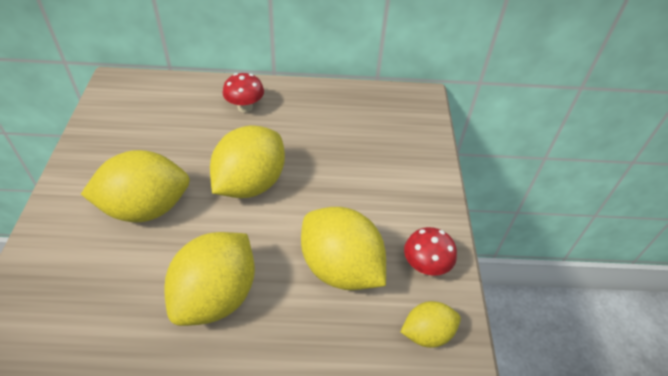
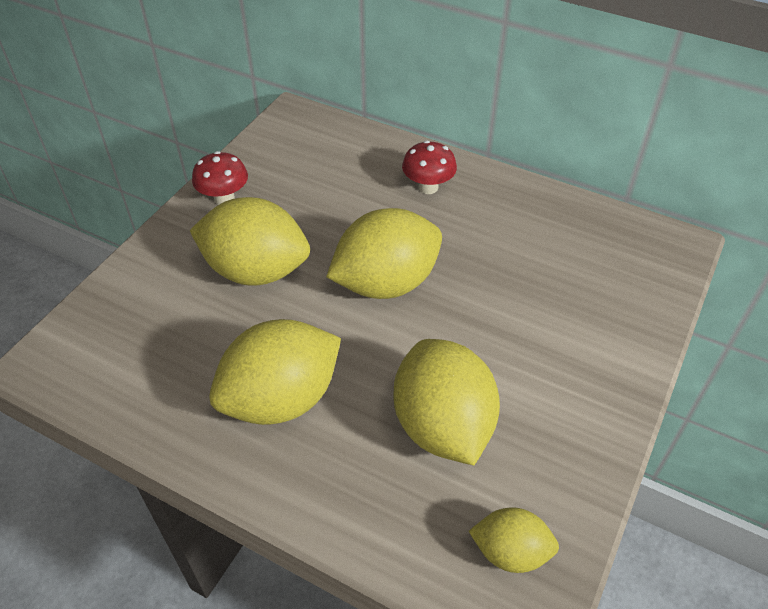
camera: 30 degrees right, 0 degrees up
red mushroom [404,227,457,276] -> red mushroom moved to [192,151,248,205]

